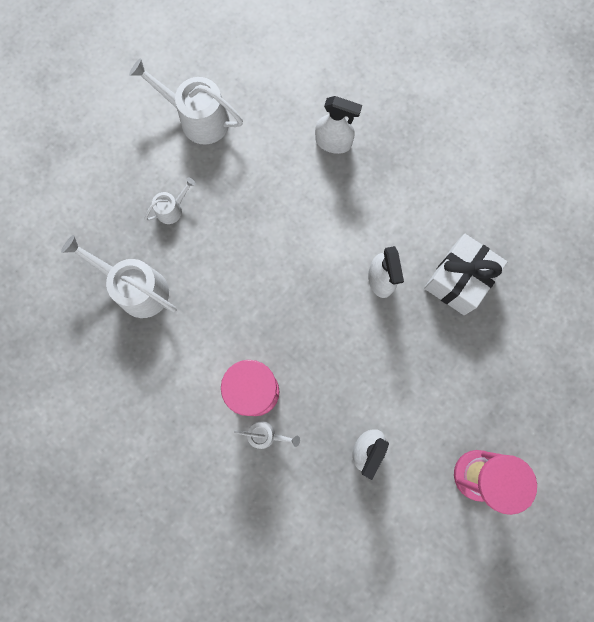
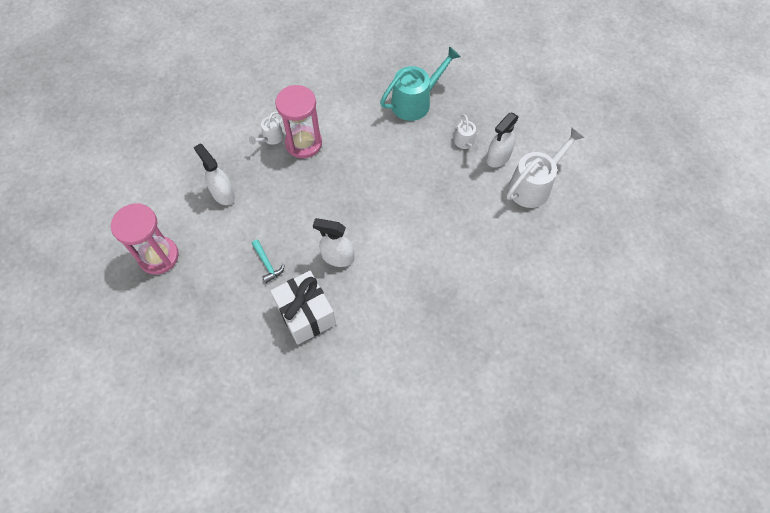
camera: 115 degrees right, 15 degrees down
white watering can [61,235,176,318] -> turquoise watering can [380,46,460,121]
white spray bottle [315,96,362,154] -> white spray bottle moved to [486,113,519,168]
none -> turquoise hammer [252,240,285,283]

